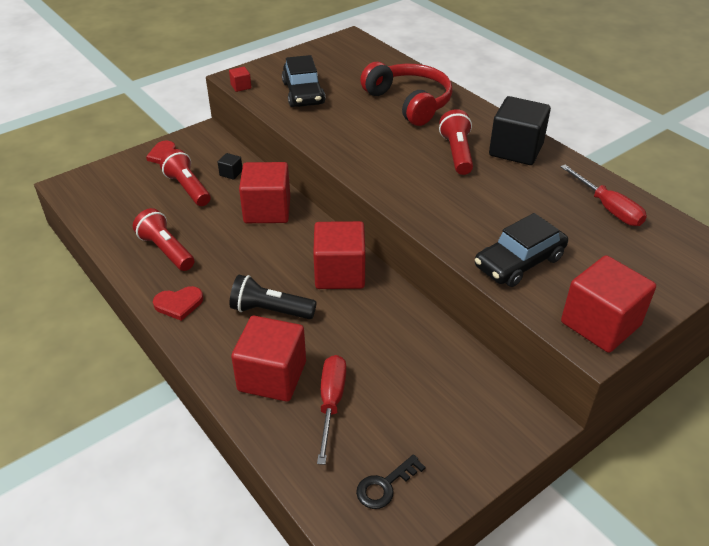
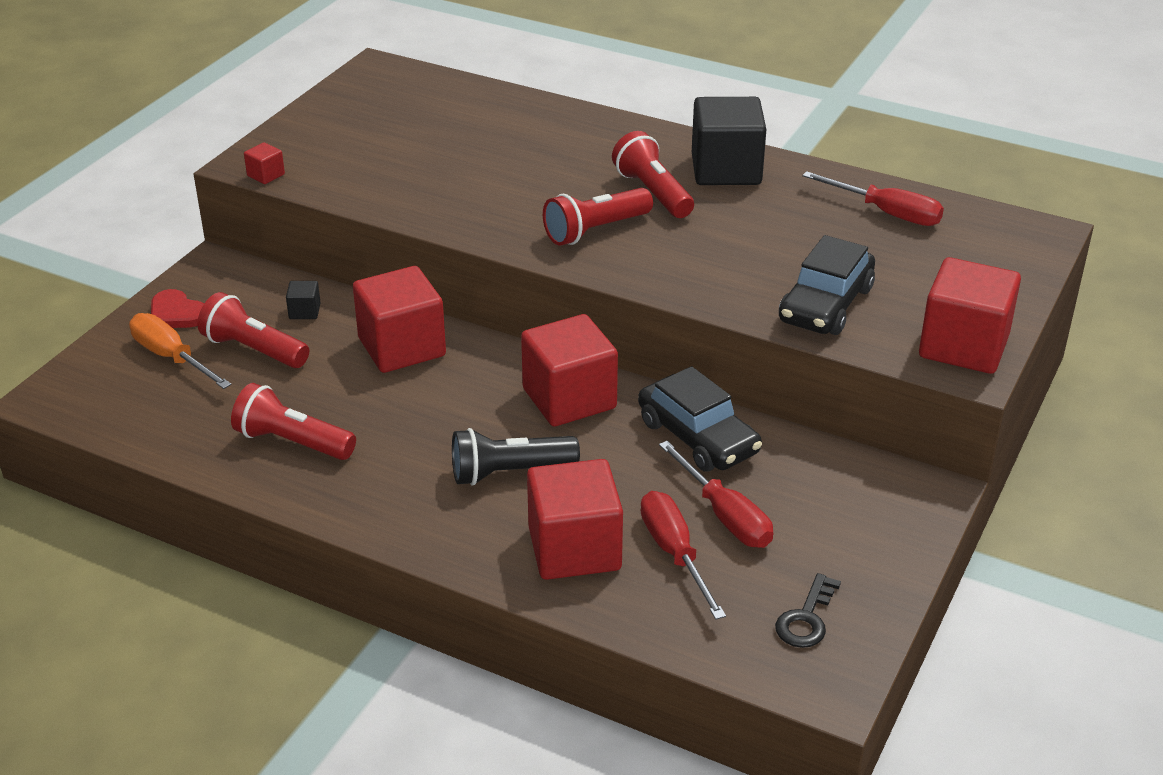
camera: 25 degrees left, 5 degrees down
red heart [153,286,203,321] -> none
black car [282,55,325,107] -> black car moved to [638,366,762,472]
red headphones [360,62,453,126] -> none
none -> orange screwdriver [129,313,232,389]
none -> red flashlight [543,188,653,246]
none -> red screwdriver [659,441,773,548]

